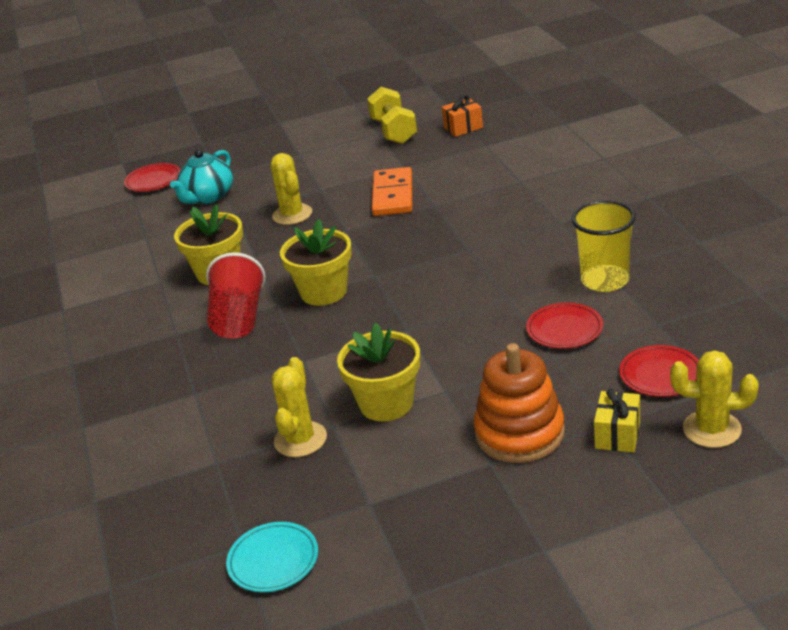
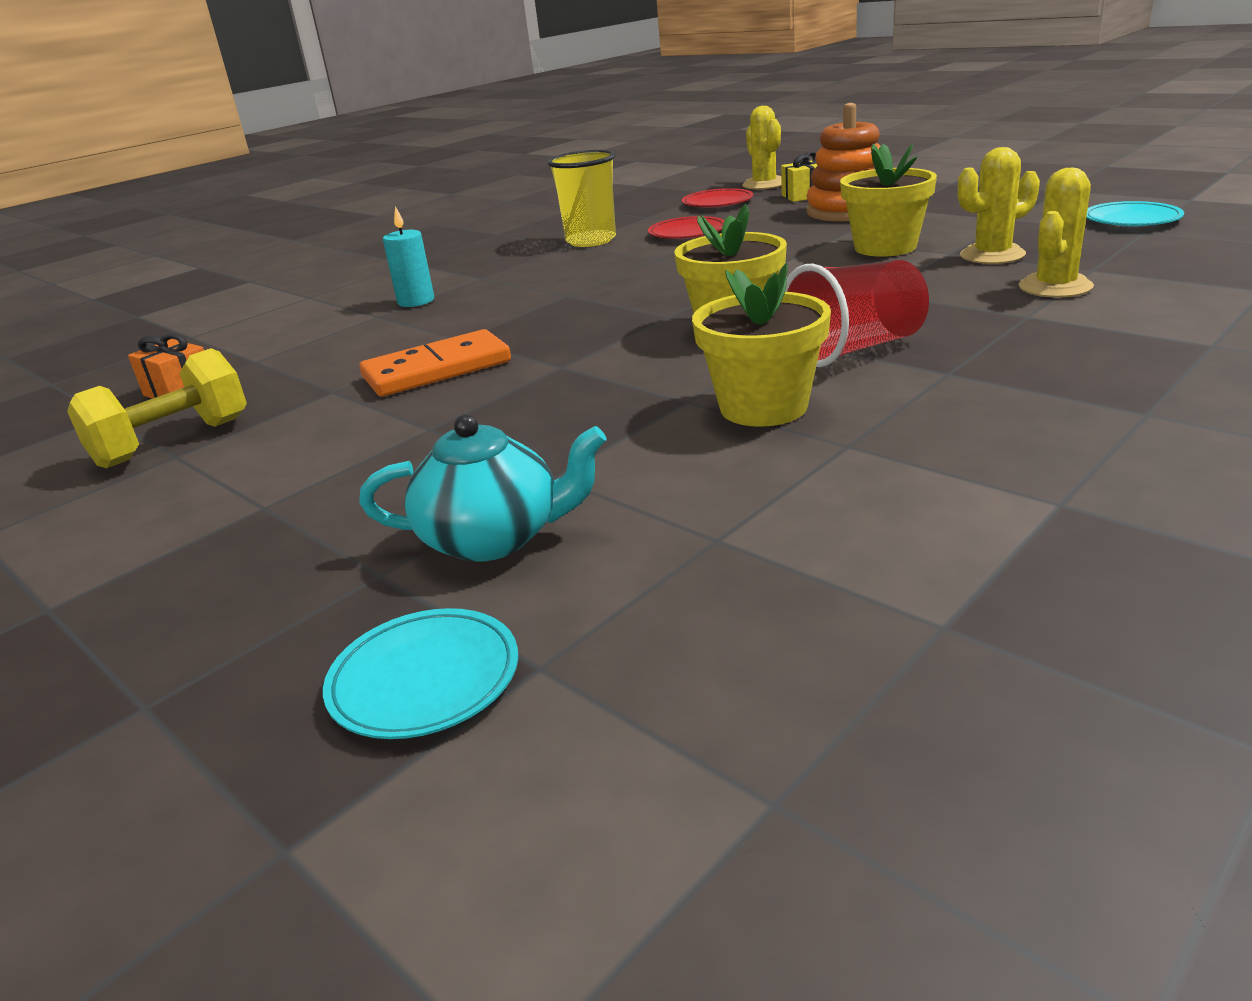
camera: 120 degrees left, 5 degrees down
red plate [124,163,181,192] -> turquoise plate [323,608,518,739]
yellow cactus [271,153,312,225] -> yellow cactus moved to [1019,168,1094,298]
none -> turquoise candle [383,206,434,307]

